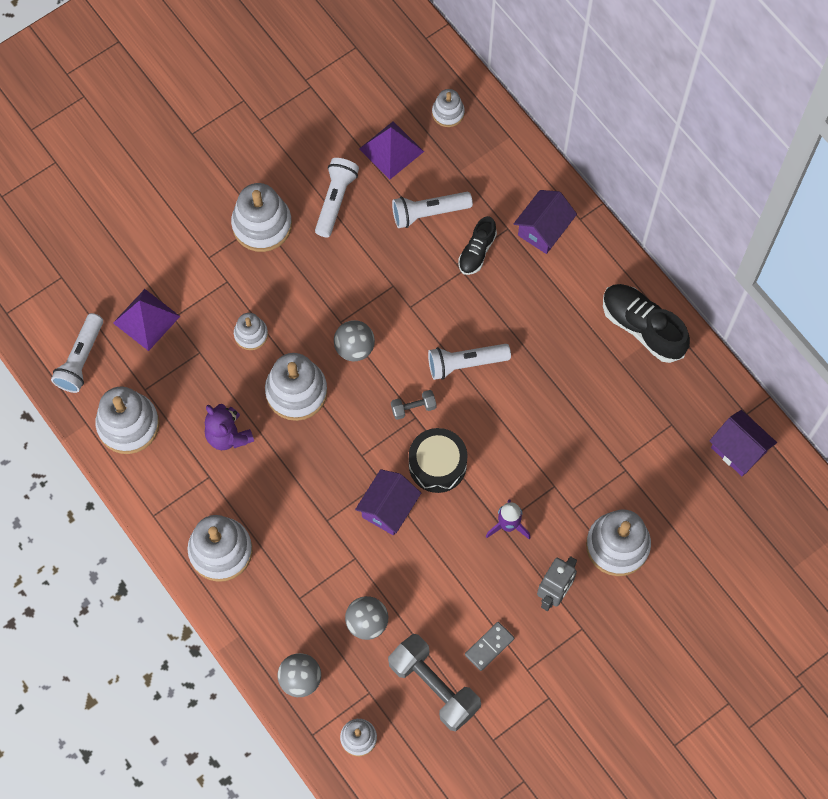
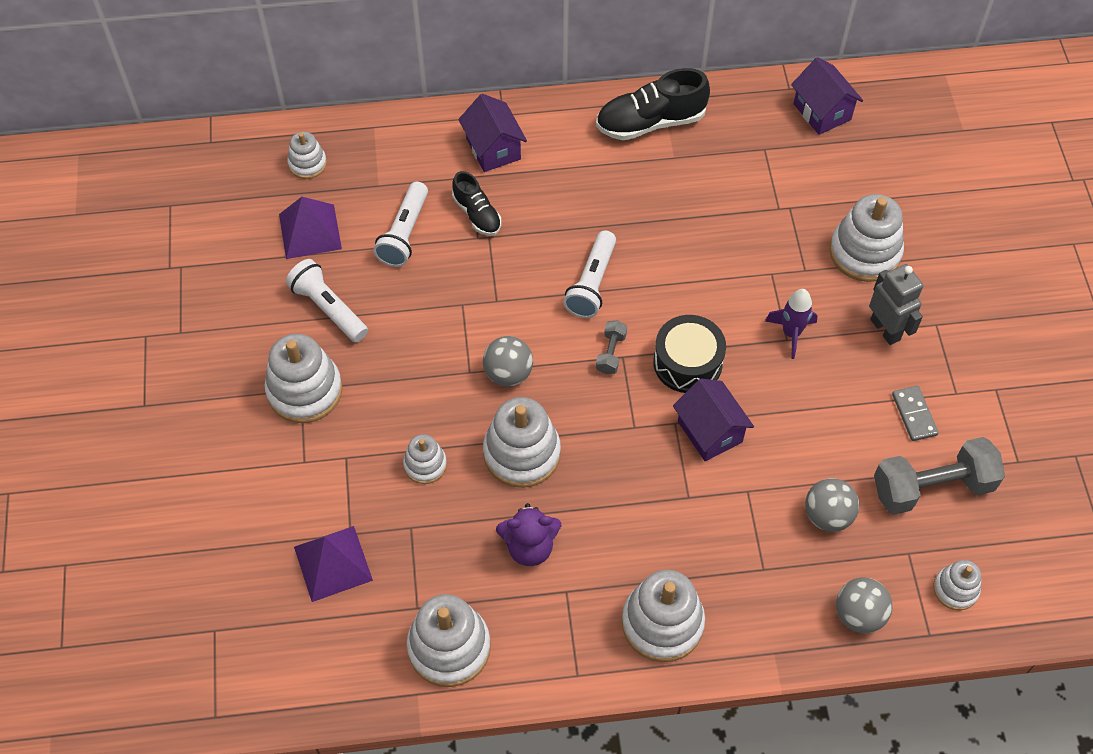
camera: 60 degrees left, 10 degrees down
white flashlight [51,313,103,393] -> none
purple house [710,410,777,476] -> purple house turned 75 degrees clockwise [791,57,863,135]

